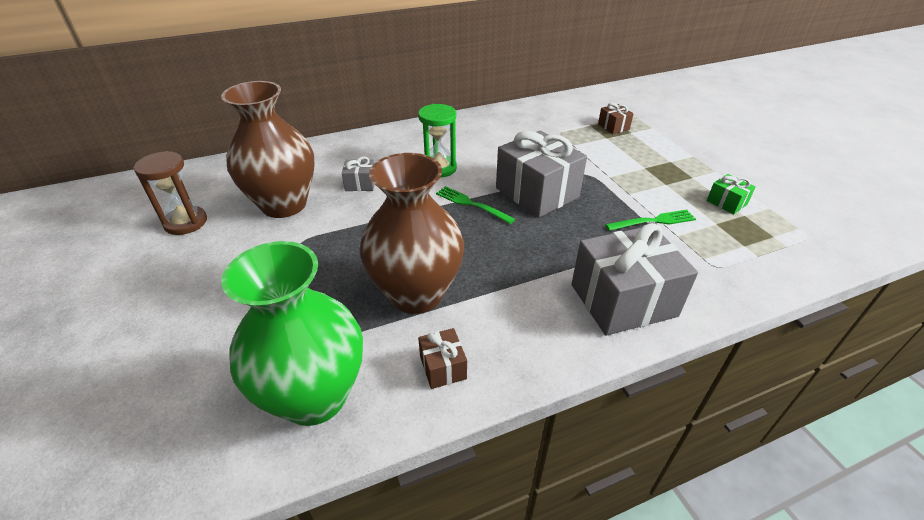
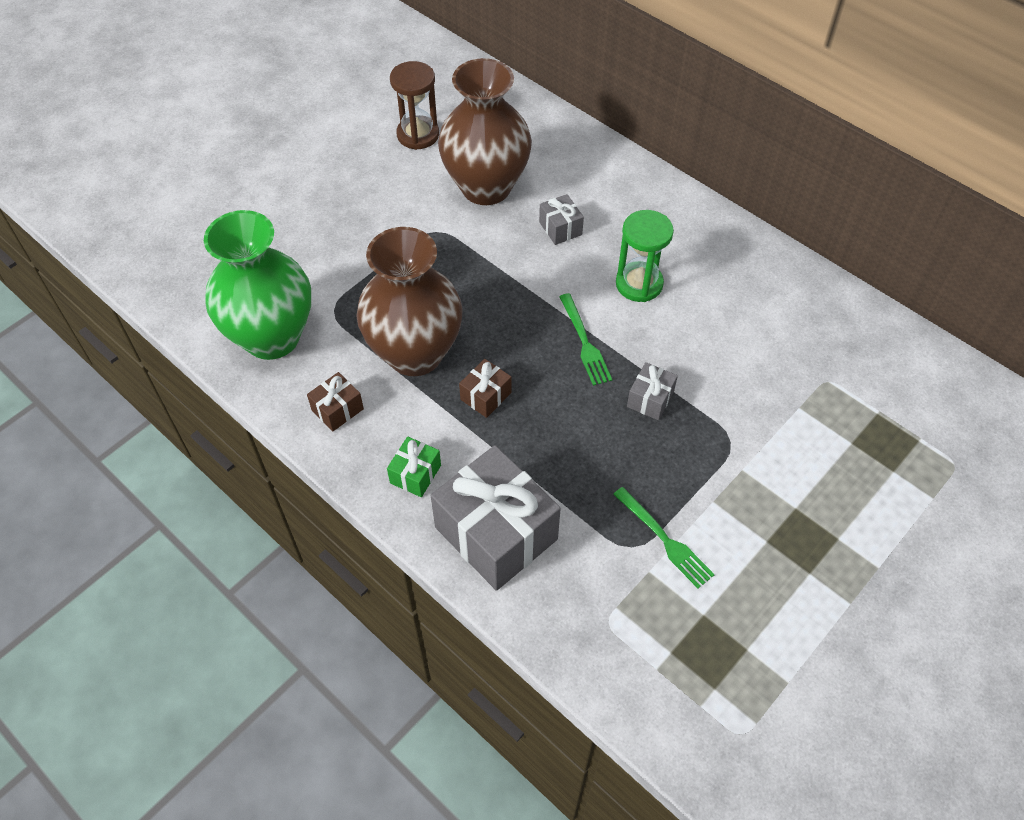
camera: 65 degrees right, 15 degrees up
green fork [436,186,515,224] -> green fork turned 150 degrees clockwise [559,293,612,386]
grey gift [496,130,587,218] -> grey gift [627,362,678,420], size x0.45
brown gift [598,103,634,134] -> brown gift moved to [459,359,511,418]
green gift [707,174,756,214] -> green gift moved to [387,437,441,497]

